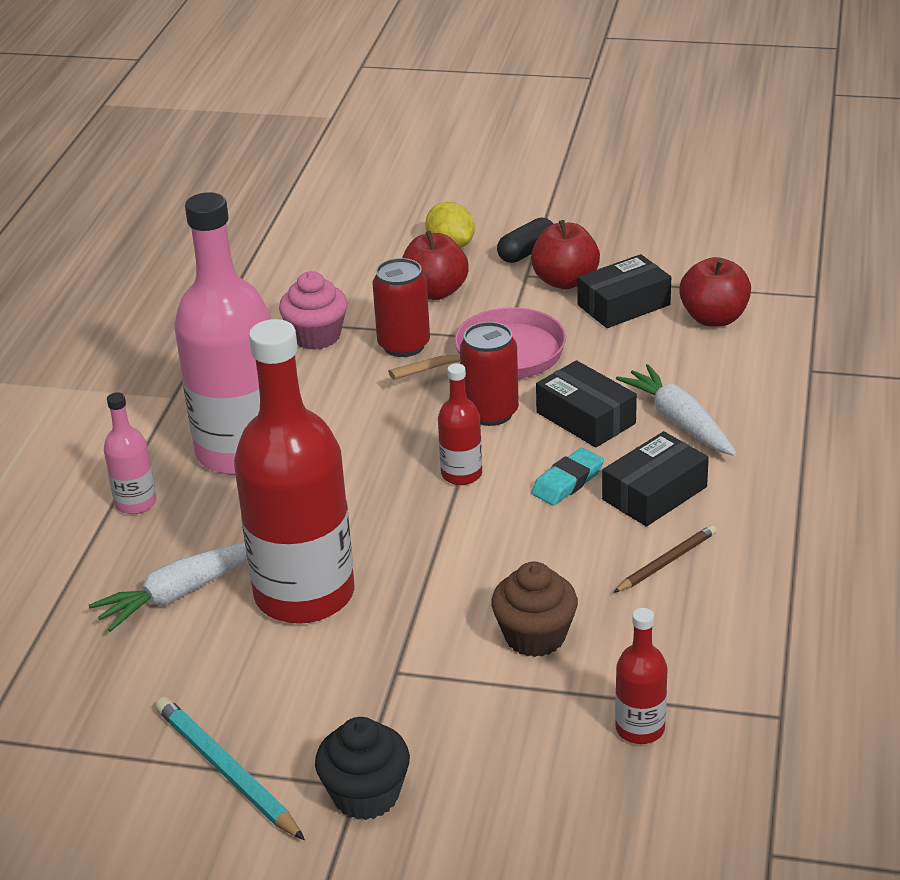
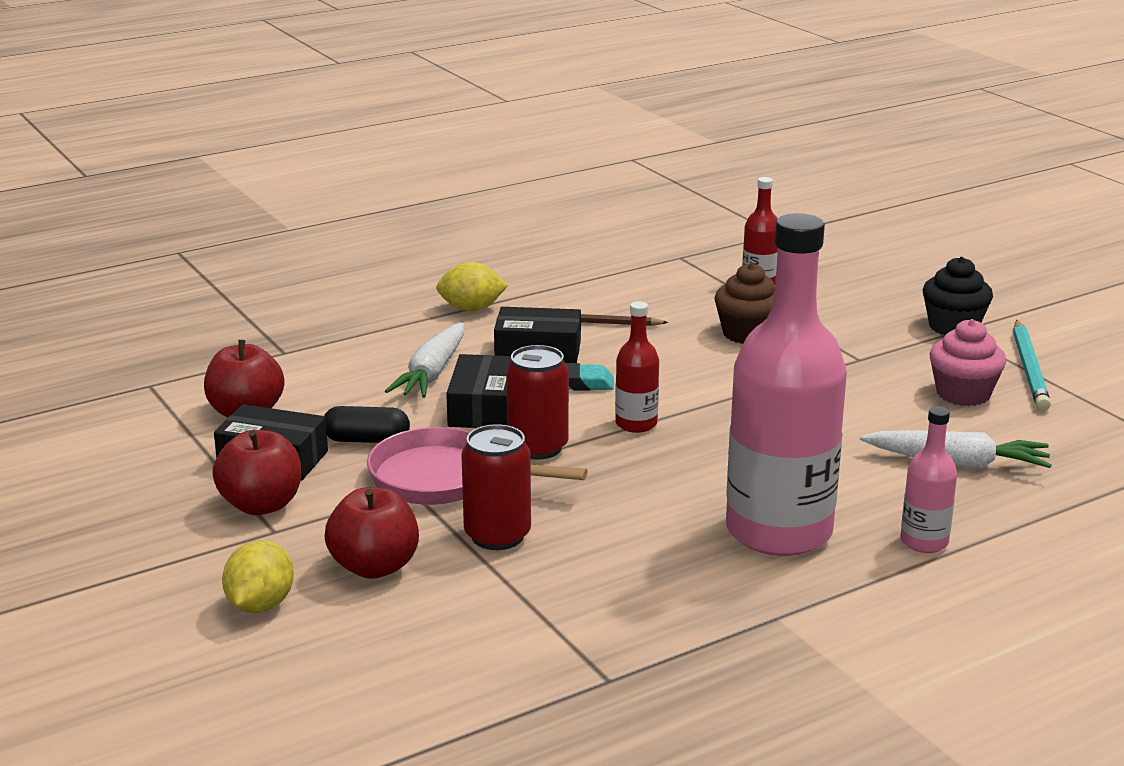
camera: 135 degrees left, 10 degrees down
red bottle [234,319,355,624] -> none
pink cupcake [279,271,347,350] -> pink cupcake moved to [930,319,1006,406]
black capsule [497,218,554,263] -> black capsule moved to [324,406,410,443]
none -> yellow lemon [436,262,508,311]

